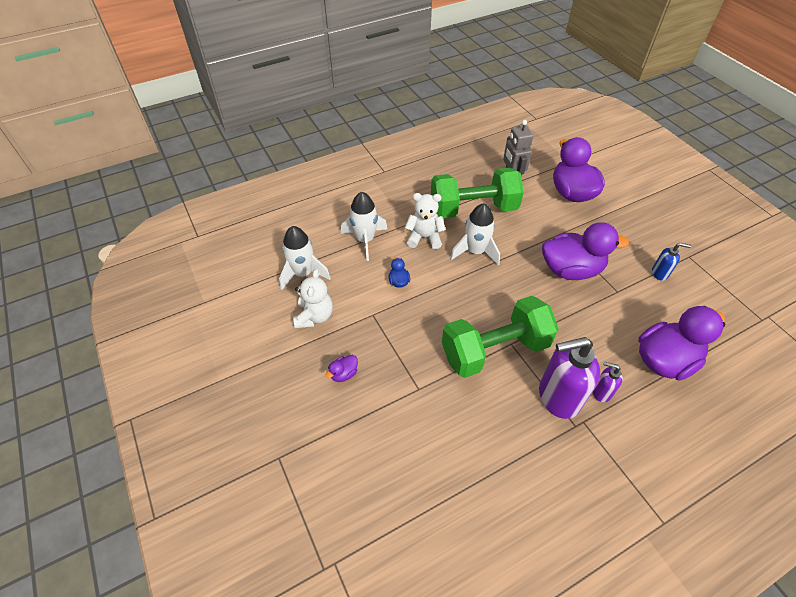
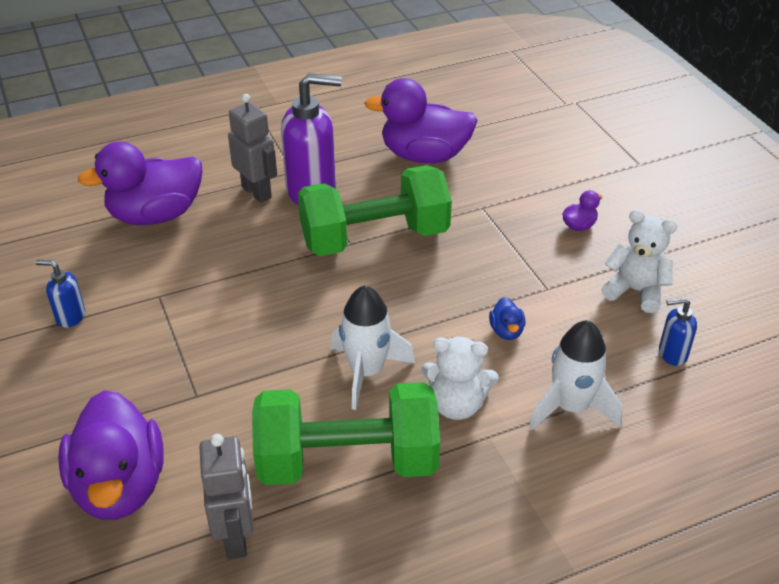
camera: 175 degrees left, 10 degrees down
white rocket [279,226,331,290] -> blue soap dispenser [659,297,697,366]
white teddy bear [293,269,333,329] -> white teddy bear turned 105 degrees clockwise [601,210,677,313]
purple duck [542,222,629,280] -> purple duck moved to [364,78,478,163]
purple soap dispenser [593,362,623,402] -> grey robot [228,94,277,203]

